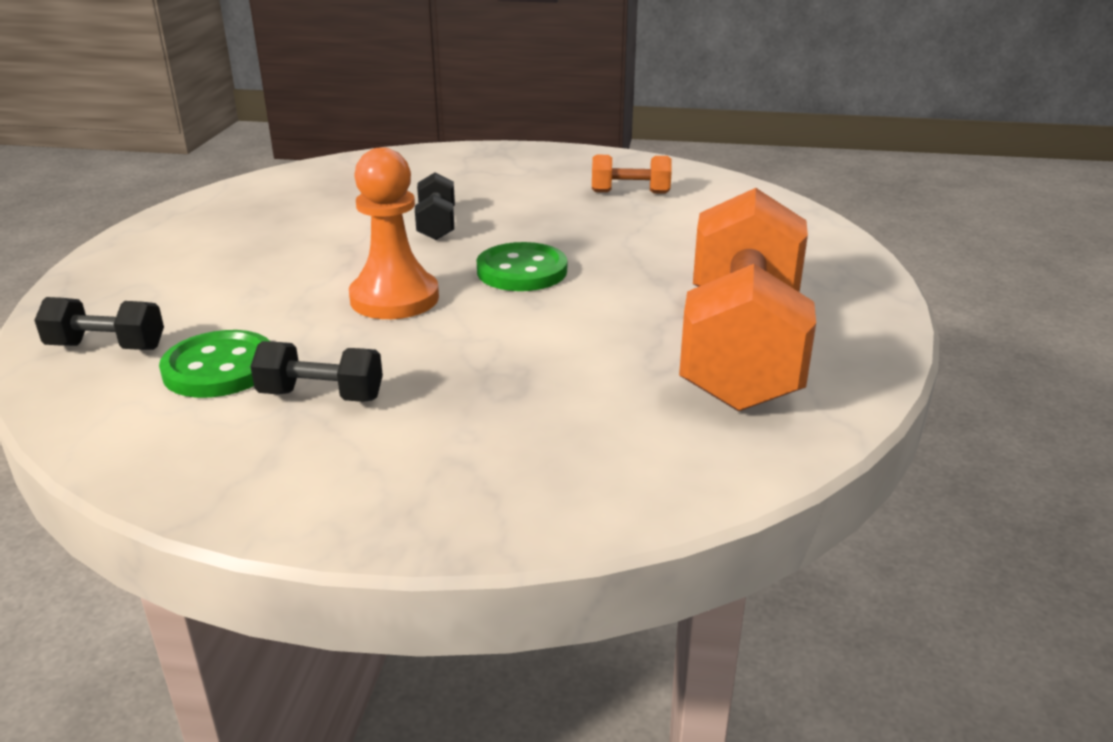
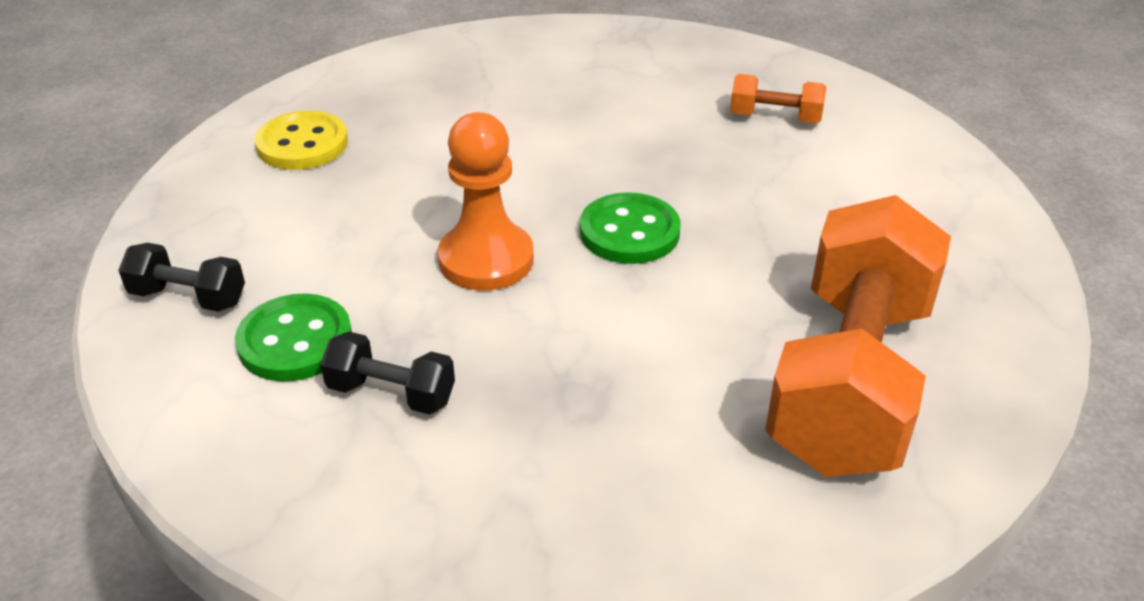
camera: 10 degrees right, 10 degrees up
black dumbbell [415,172,455,240] -> none
none -> yellow button [255,111,348,170]

